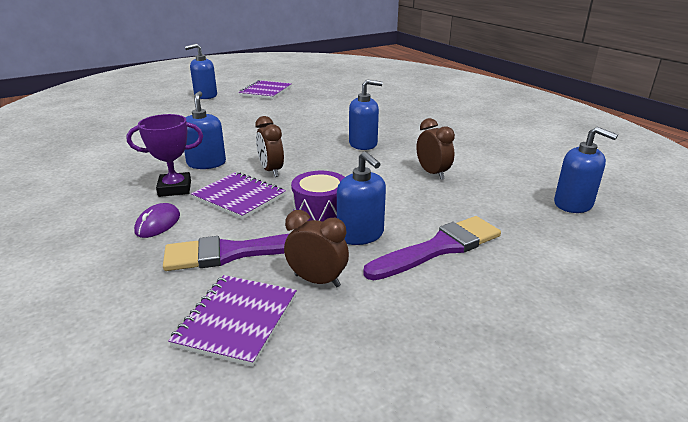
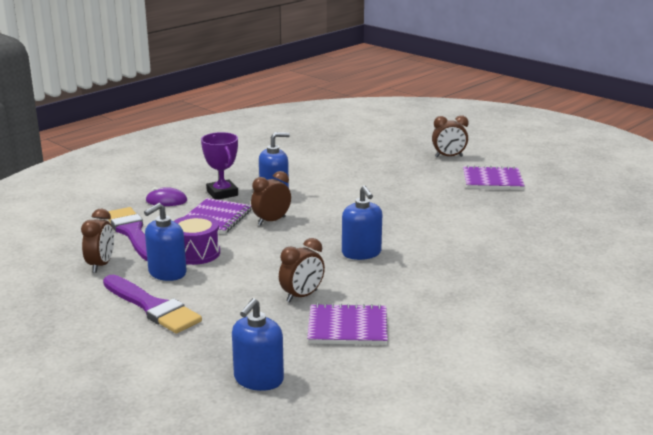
camera: 75 degrees right, 5 degrees down
purple notebook [168,275,297,367] -> purple notebook moved to [307,303,388,345]
blue soap dispenser [185,44,217,99] -> brown clock [432,115,468,157]

